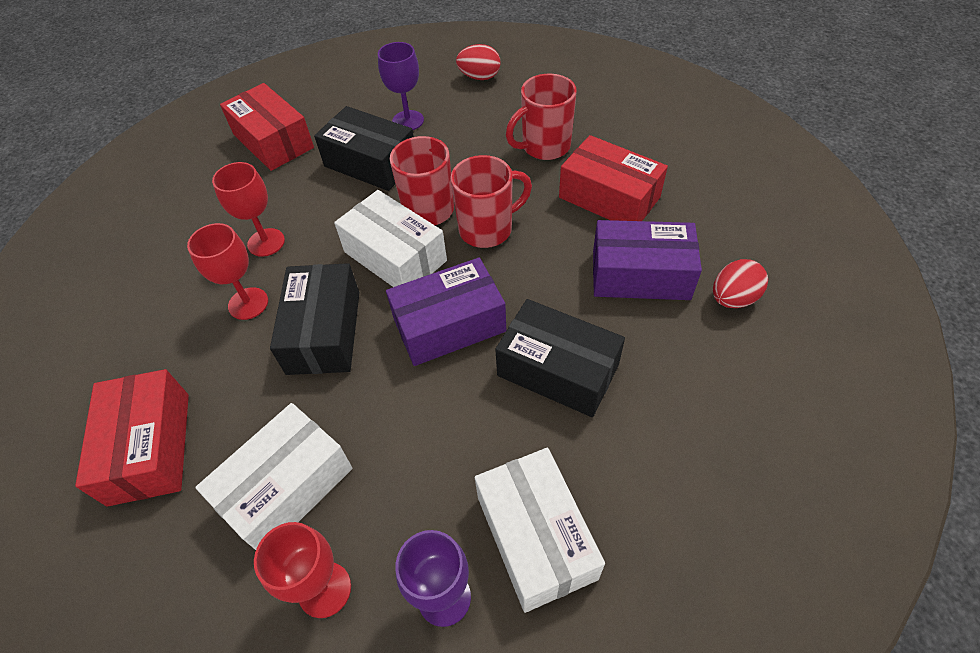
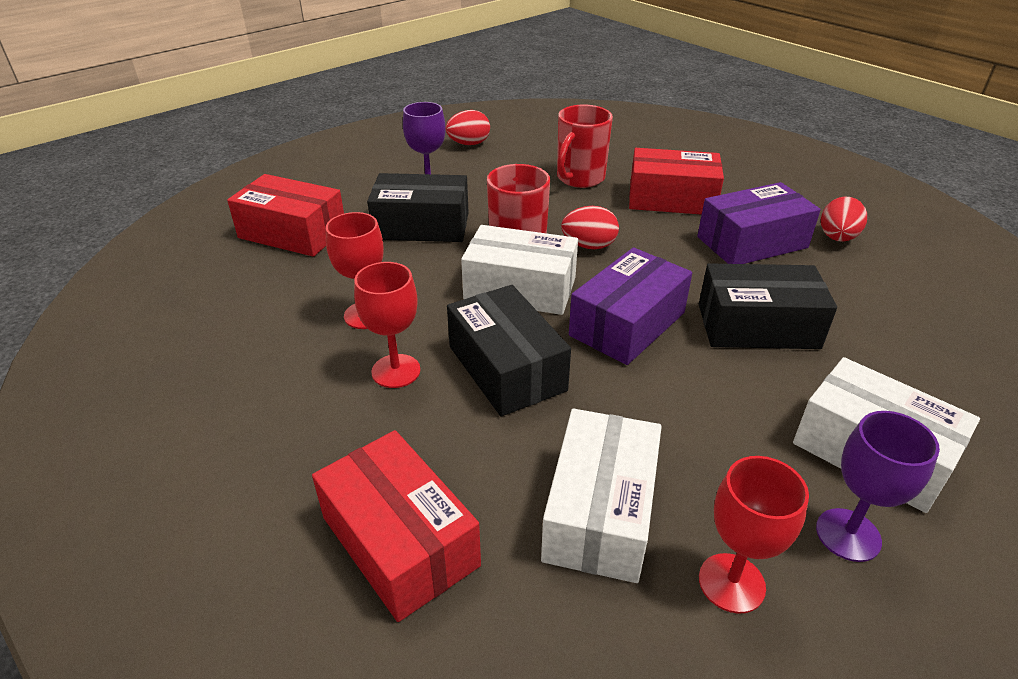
camera: 30 degrees left, 15 degrees down
red mug [450,155,532,248] -> red egg [561,206,619,249]

